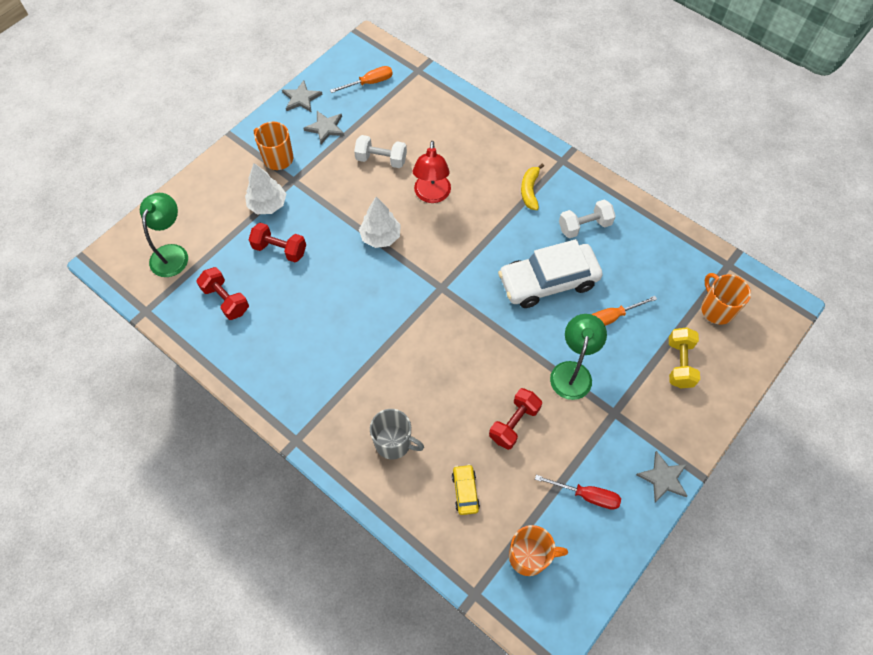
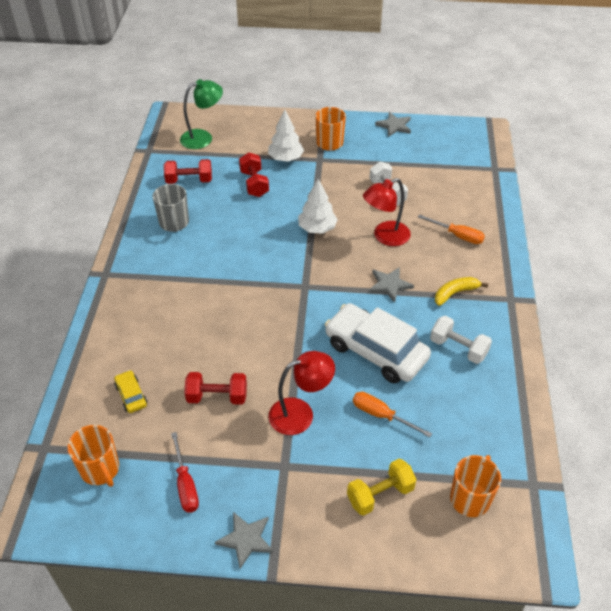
camera: 55 degrees right, 15 degrees down
red dumbbell [196,267,249,320] -> red dumbbell turned 75 degrees clockwise [164,159,212,184]
grey star [303,111,344,144] -> grey star moved to [369,267,414,303]
orange screwdriver [330,66,393,93] -> orange screwdriver moved to [418,214,485,244]
grey mug [370,409,424,460] -> grey mug moved to [153,184,189,232]
yellow car [452,464,480,515] -> yellow car turned 75 degrees counterclockwise [114,370,147,413]
green lamp [550,314,607,400] -> red lamp [269,351,335,435]

